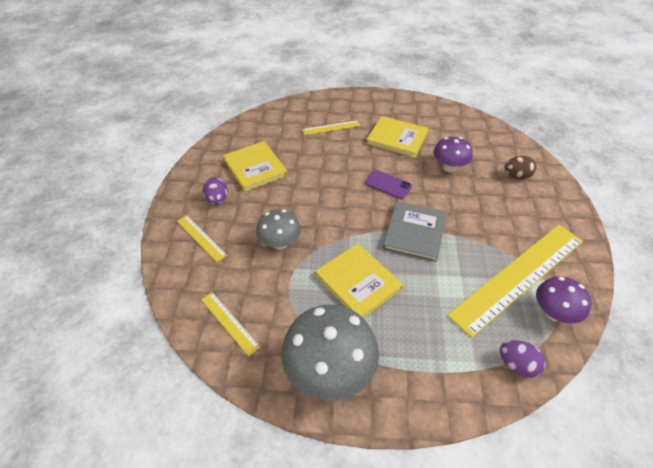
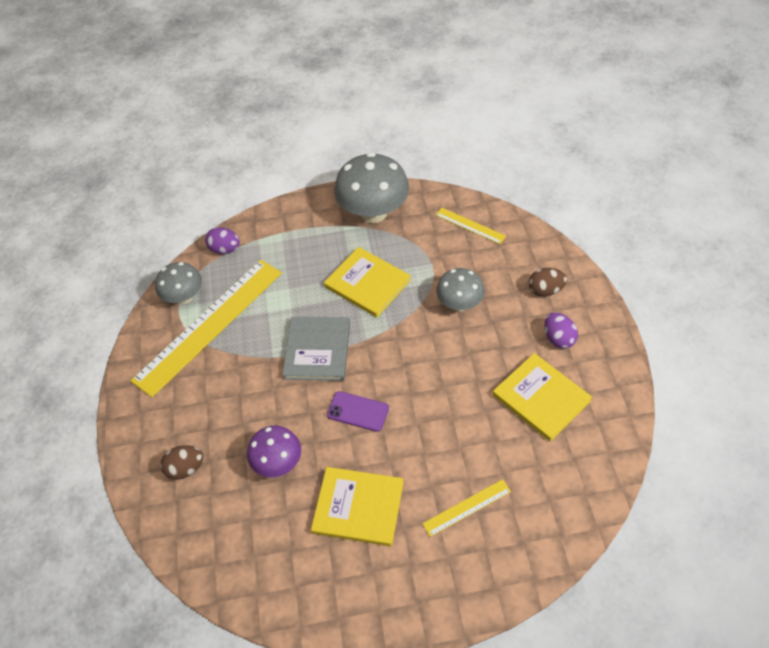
camera: 170 degrees right, 5 degrees up
yellow ruler [177,215,227,262] -> brown egg [529,268,567,297]
purple mushroom [536,276,592,323] -> grey mushroom [155,262,202,304]

